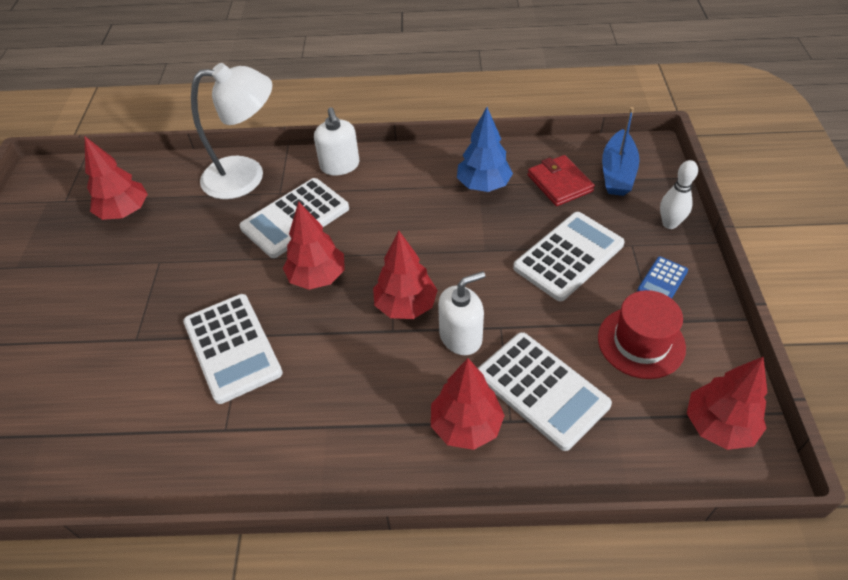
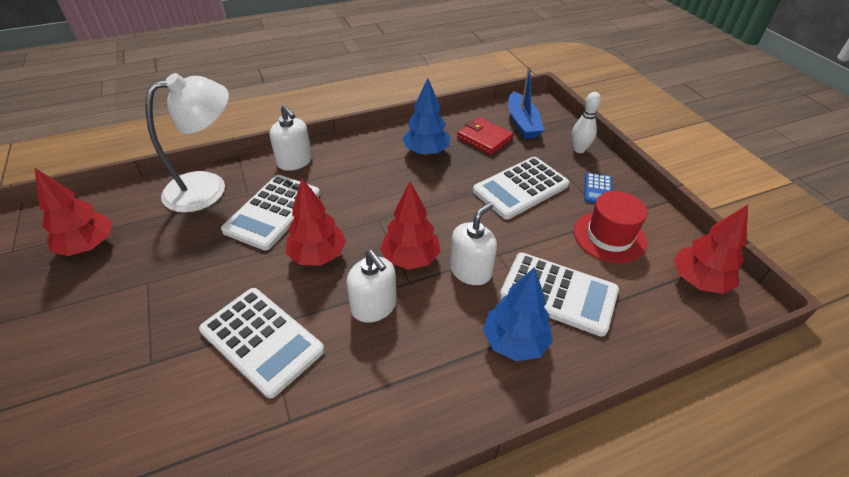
camera: 25 degrees left, 5 degrees down
red tree [431,358,505,450] -> blue tree [483,267,553,361]
white calculator [513,212,625,301] -> white calculator turned 150 degrees counterclockwise [473,157,569,219]
none -> white soap dispenser [346,250,397,323]

